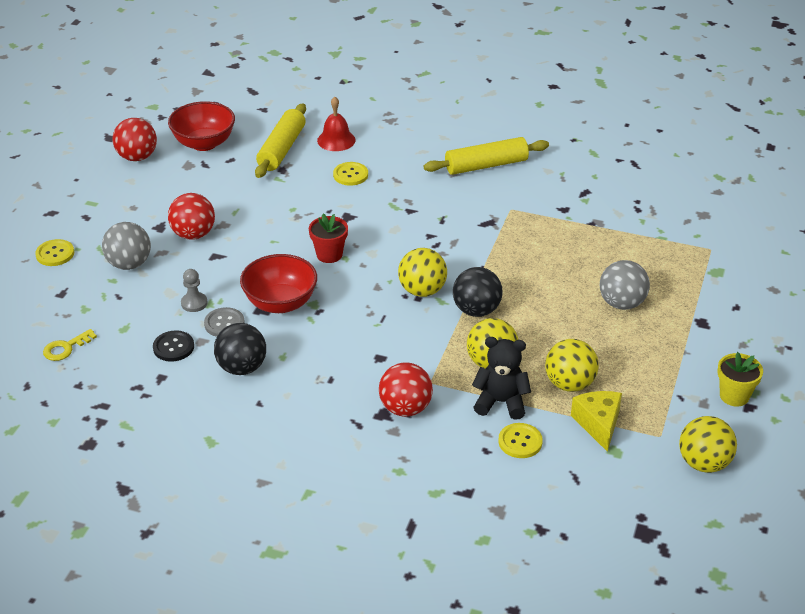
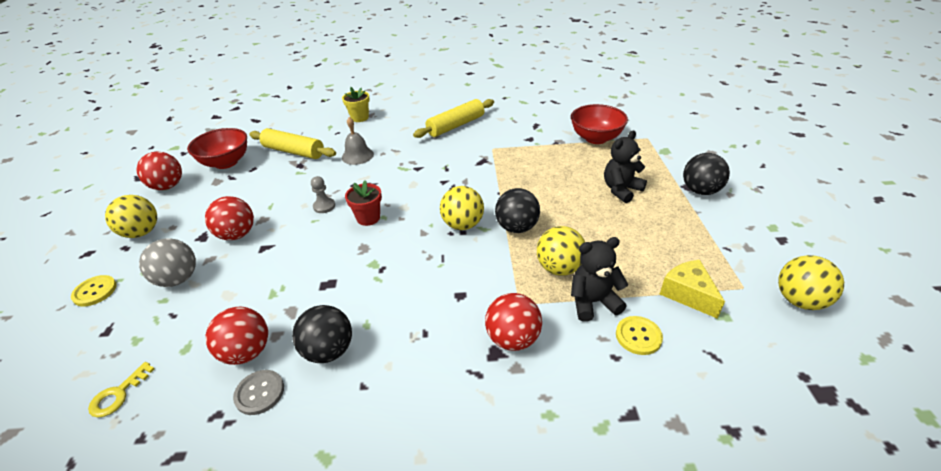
camera: 20 degrees left, 0 degrees up
black button [153,330,194,362] -> red ball [206,307,268,365]
grey pawn [181,269,208,312] -> grey pawn moved to [311,176,335,213]
grey button [204,307,245,337] -> grey button moved to [233,370,284,415]
red bowl [240,254,317,313] -> red bowl moved to [571,104,628,144]
yellow rolling pin [255,103,306,178] -> yellow rolling pin turned 60 degrees counterclockwise [249,128,336,159]
red bell [317,97,356,151] -> none
yellow button [333,162,368,186] -> grey bell [342,117,374,165]
yellow ball [545,339,599,392] -> yellow ball moved to [105,195,157,238]
grey ball [600,260,650,310] -> black teddy bear [604,131,647,203]
yellow flower pot [717,352,763,406] -> yellow flower pot moved to [342,87,370,122]
none -> black ball [683,153,730,195]

